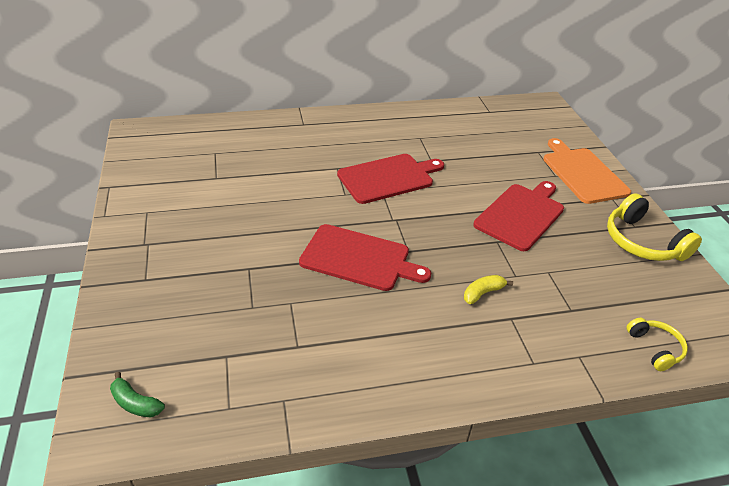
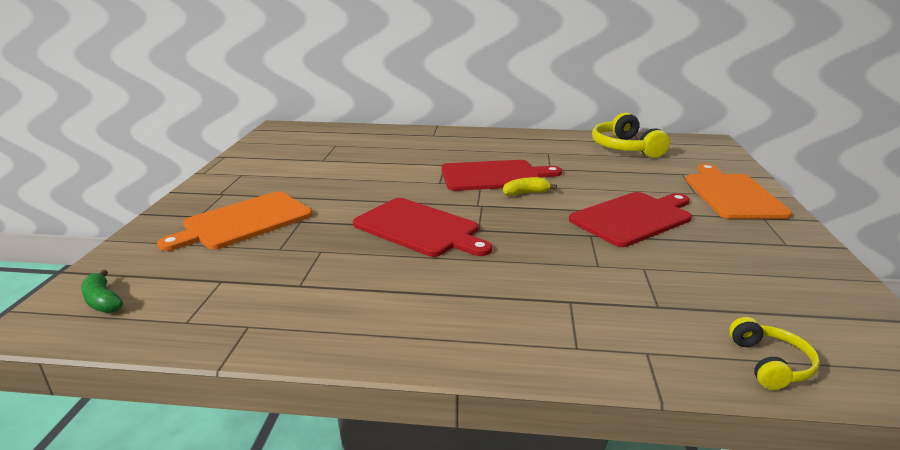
camera: 20 degrees right, 15 degrees down
yellow banana [464,275,513,304] -> yellow banana moved to [503,177,557,196]
yellow headphones [607,193,702,261] -> yellow headphones moved to [592,113,670,158]
none -> orange cutting board [157,192,312,251]

